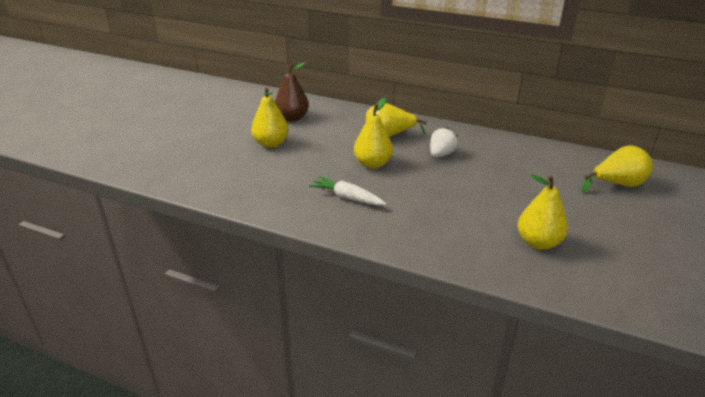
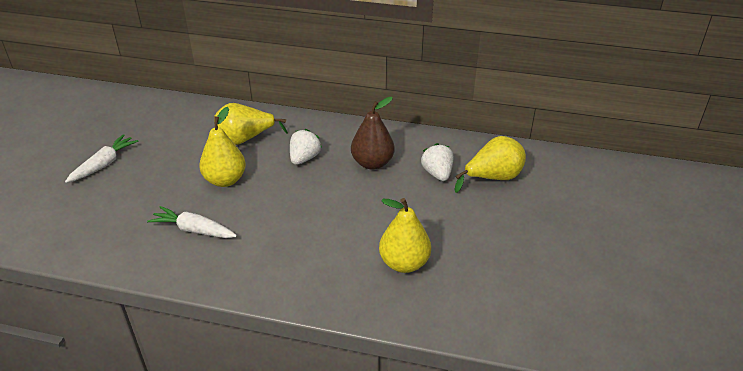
camera: 10 degrees left, 5 degrees up
yellow pear [251,87,289,148] -> white carrot [65,134,139,183]
brown pear [275,62,309,122] -> brown pear moved to [351,97,395,170]
none -> white strawberry [421,143,453,181]

